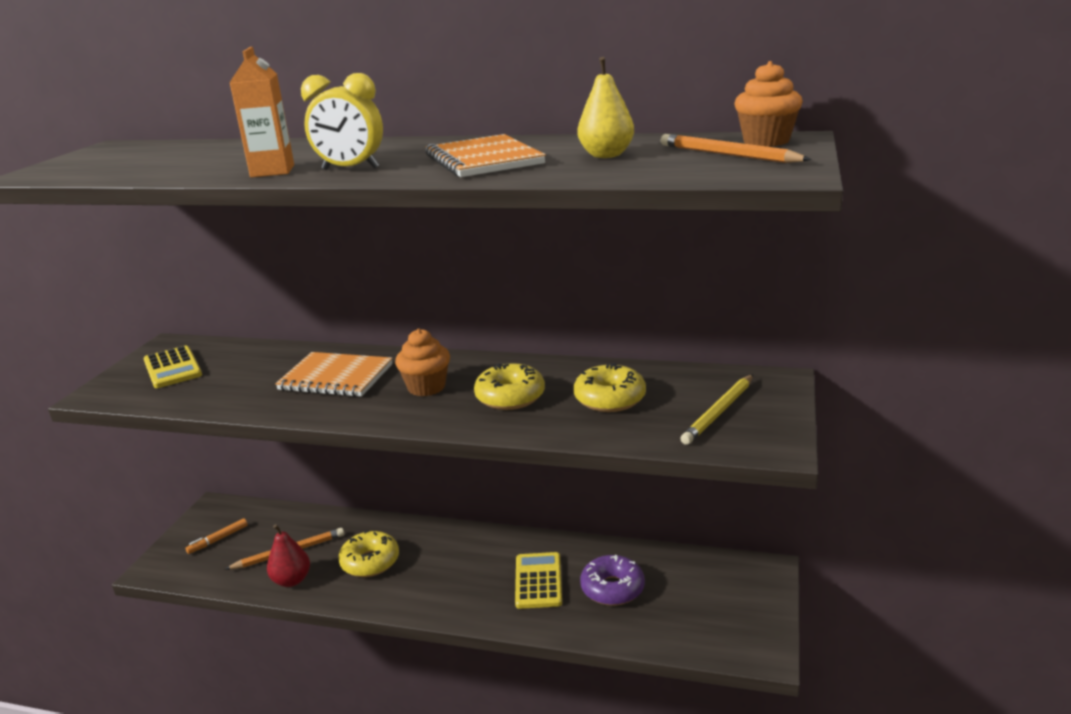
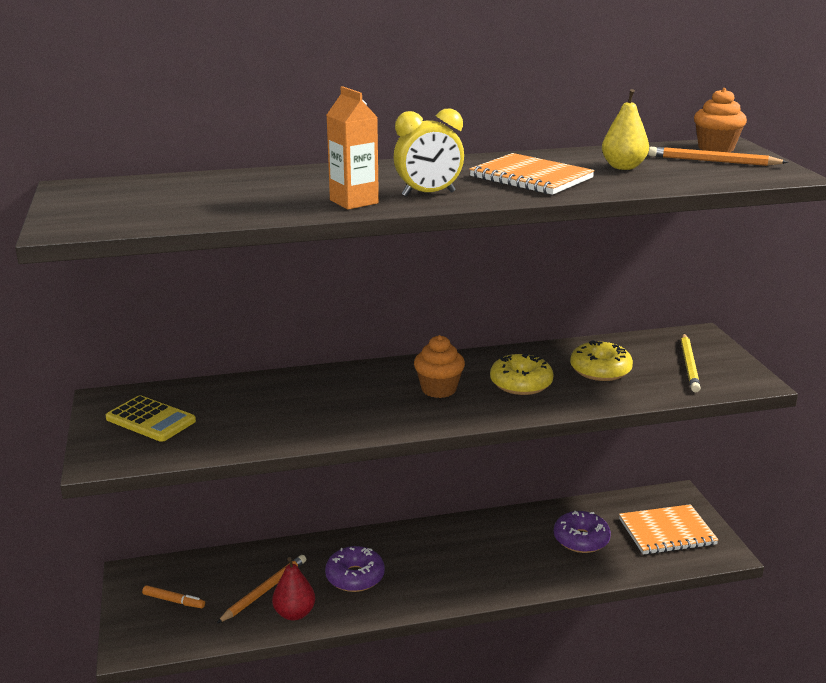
camera: 30 degrees left, 0 degrees up
orange marker [186,519,248,554] -> orange marker turned 90 degrees counterclockwise [142,585,205,608]
orange notebook [275,352,393,397] -> orange notebook moved to [619,504,718,555]
yellow donut [338,530,399,577] -> purple donut [325,546,385,592]
yellow calculator [515,552,562,609] -> none

